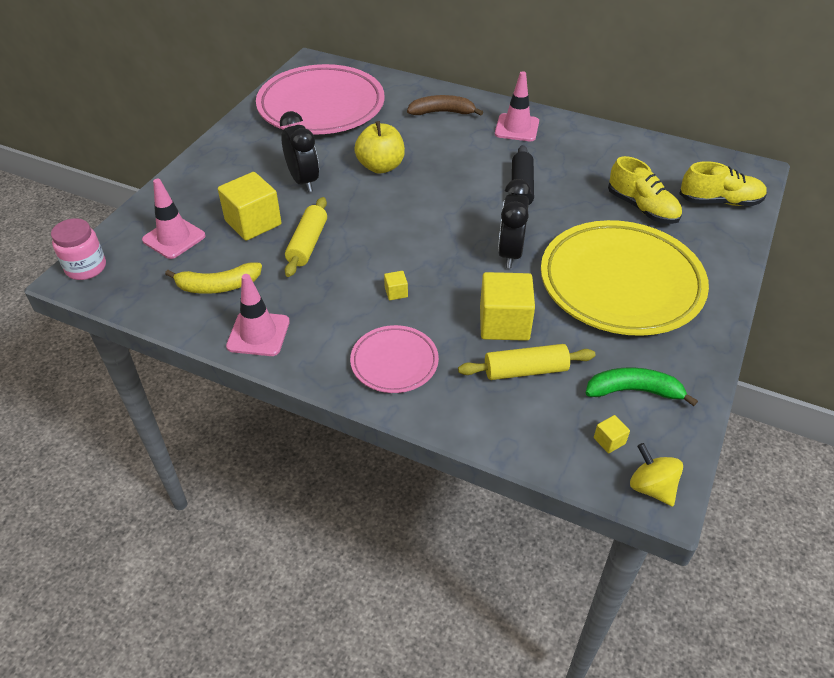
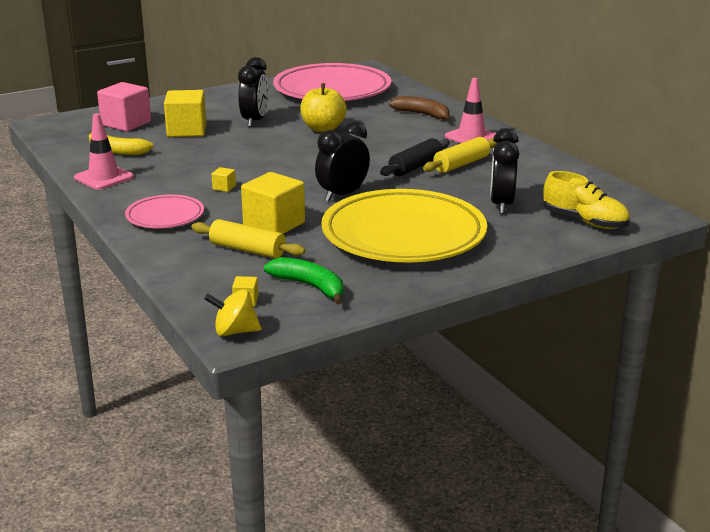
camera: 35 degrees right, 20 degrees down
pink jar [51,218,106,280] -> none
pink traffic cone [142,179,205,259] -> pink cube [97,82,151,132]
yellow rolling pin [285,197,327,277] -> yellow rolling pin moved to [423,137,498,173]
yellow shoe [608,156,682,224] -> black clock [490,128,519,214]
yellow spinning top [630,443,683,506] -> yellow spinning top turned 90 degrees counterclockwise [204,289,261,336]

